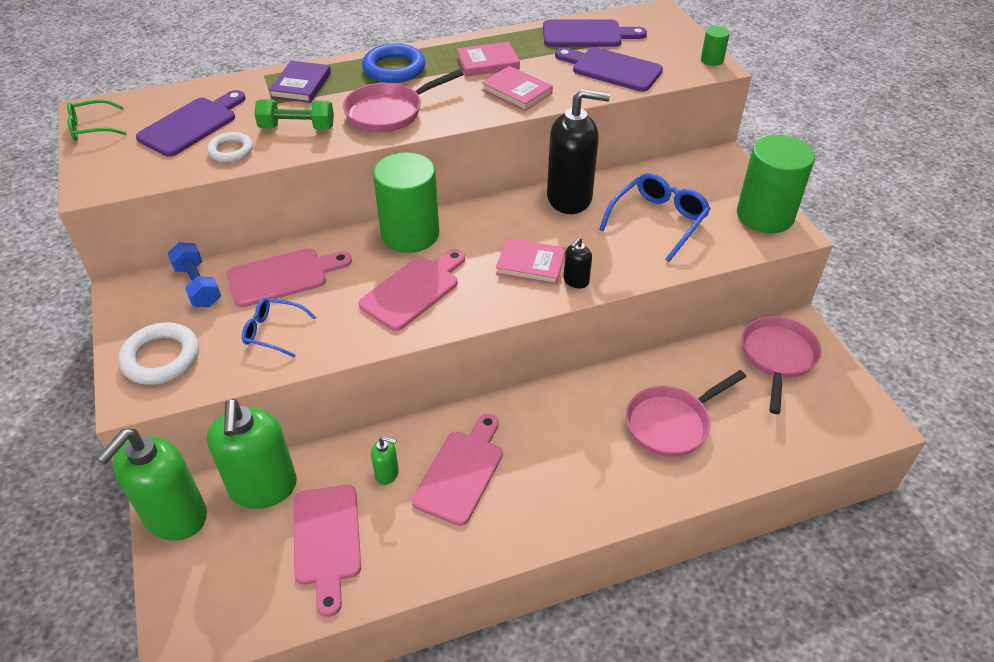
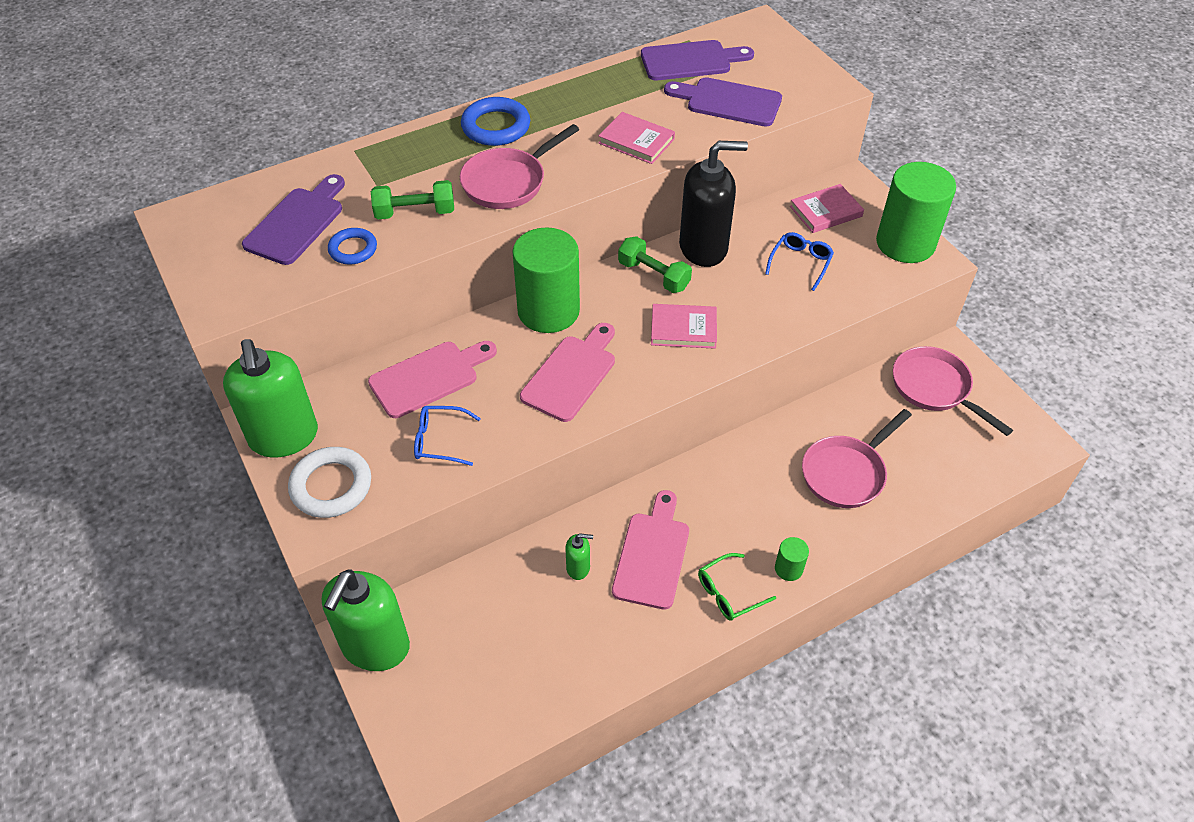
camera: 10 degrees left, 5 degrees up
green glasses [67,99,127,141] -> green glasses moved to [698,553,776,621]
blue dumbbell [167,242,221,307] -> none
white ring [207,132,253,162] -> blue ring [328,228,377,264]
green soap dispenser [207,399,297,509] -> green soap dispenser moved to [223,339,318,458]
purple book [269,61,331,103] -> none
pink cutting board [294,485,361,617] -> none
pink book [456,41,520,77] -> pink book moved to [790,184,864,233]
black soap dispenser [563,237,592,288] -> none
blue glasses [599,173,711,262] -> blue glasses [765,232,834,291], size x0.62
green cylinder [701,26,730,66] -> green cylinder moved to [775,537,809,581]
pink pan [742,316,821,414] -> pink pan turned 45 degrees counterclockwise [893,346,1013,436]
none -> green dumbbell [618,236,692,293]

